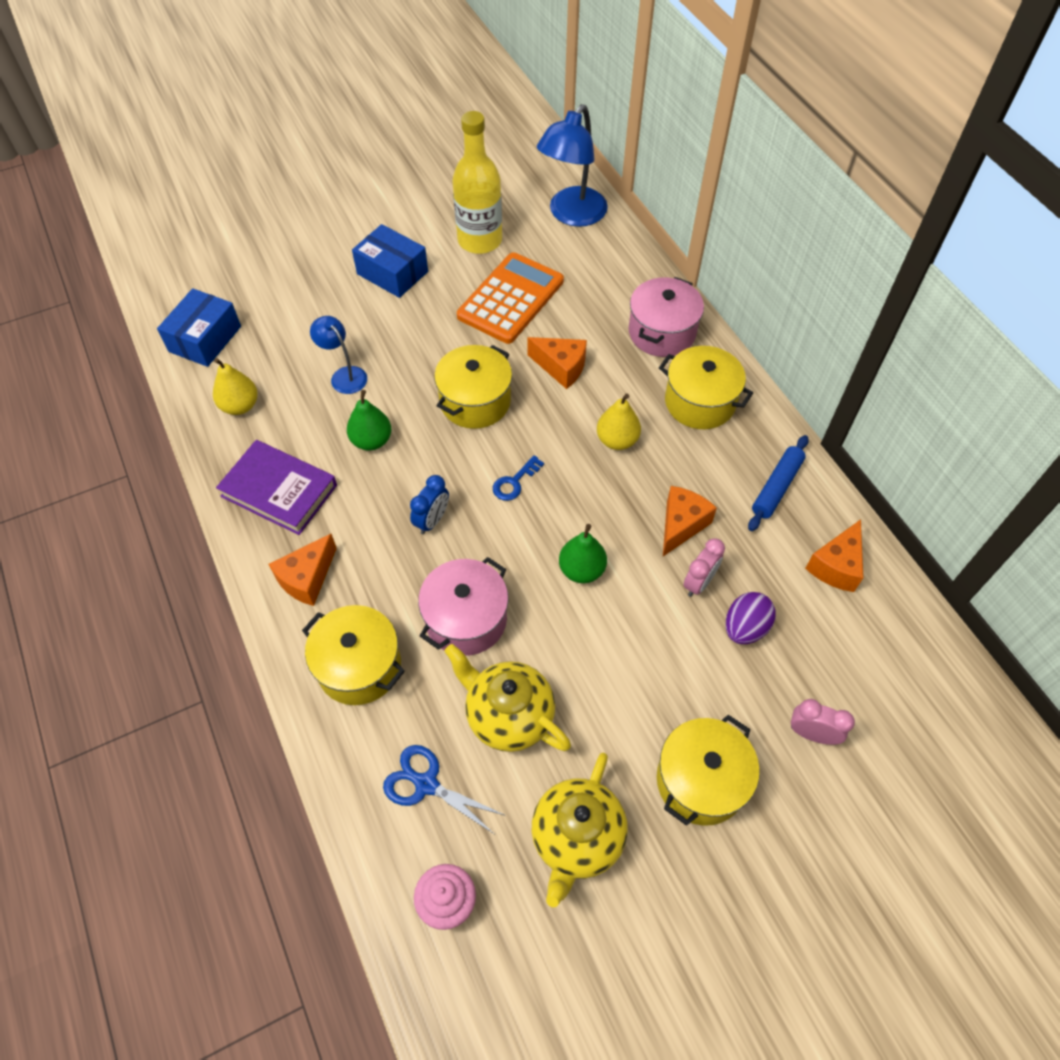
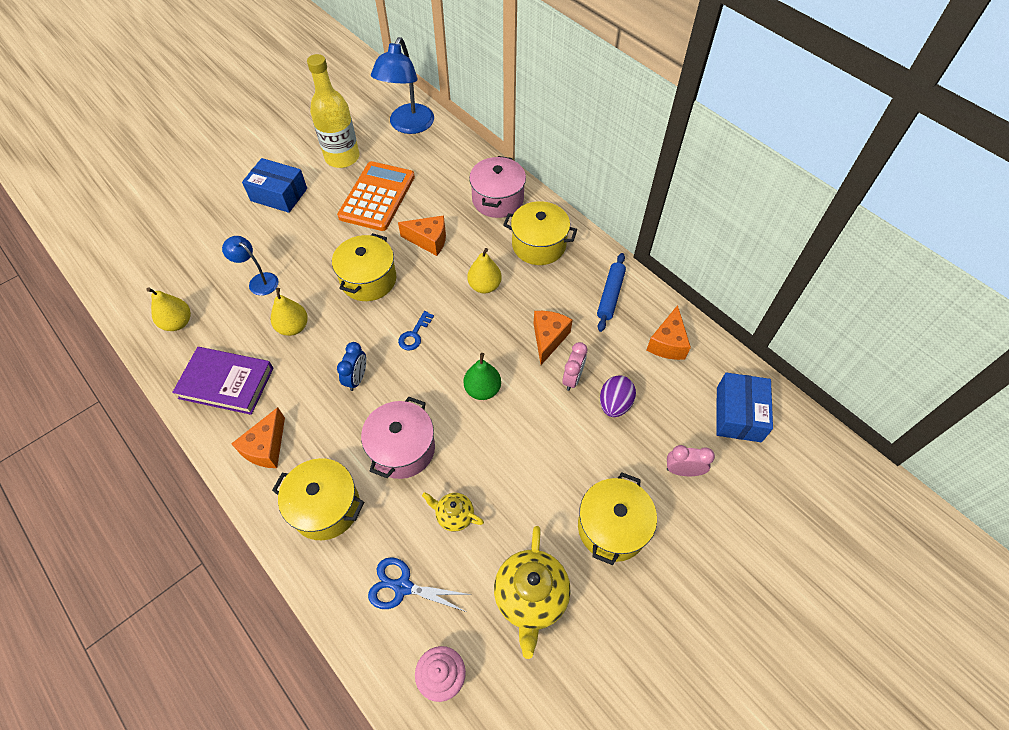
camera: 15 degrees left, 0 degrees up
blue box [157,288,241,367] -> blue box moved to [716,373,773,442]
green pear [347,390,391,451] -> yellow pear [271,288,308,336]
yellow teapot [445,644,571,752] -> yellow teapot [422,492,484,532], size x0.54

